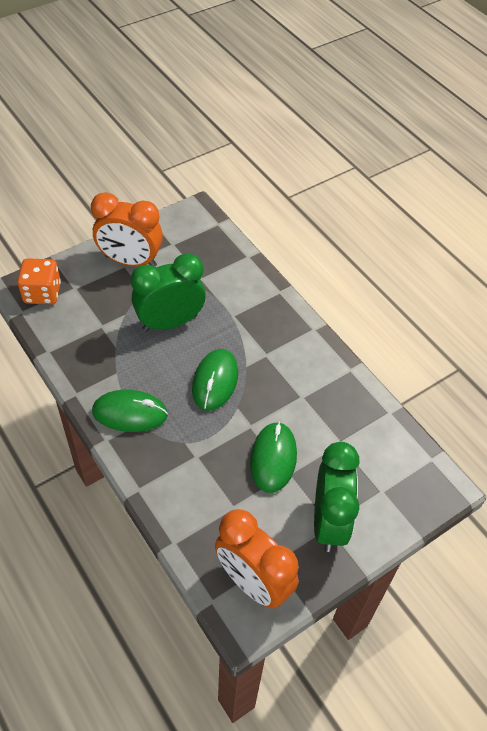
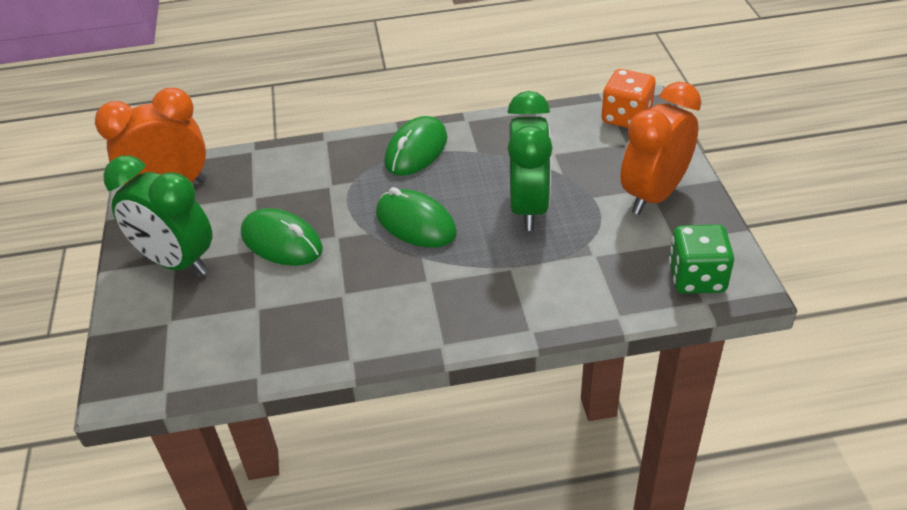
camera: 120 degrees right, 10 degrees down
none -> green dice [669,224,734,294]

